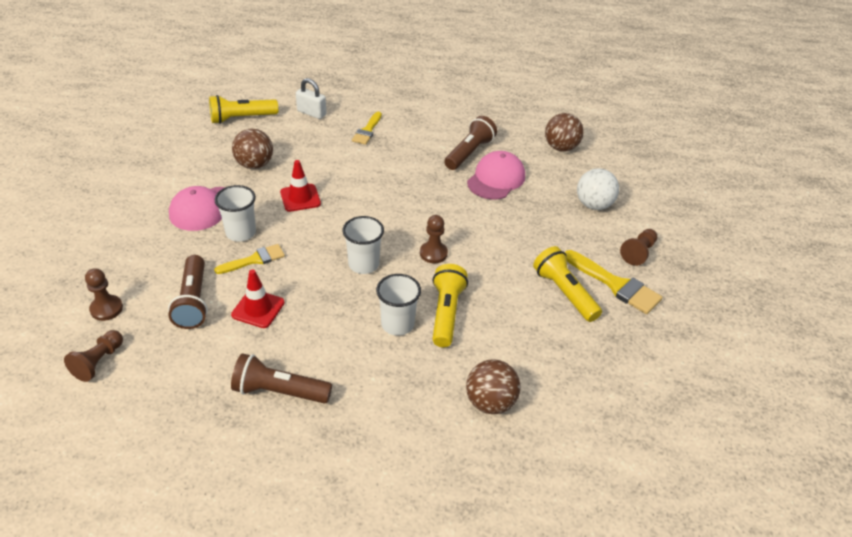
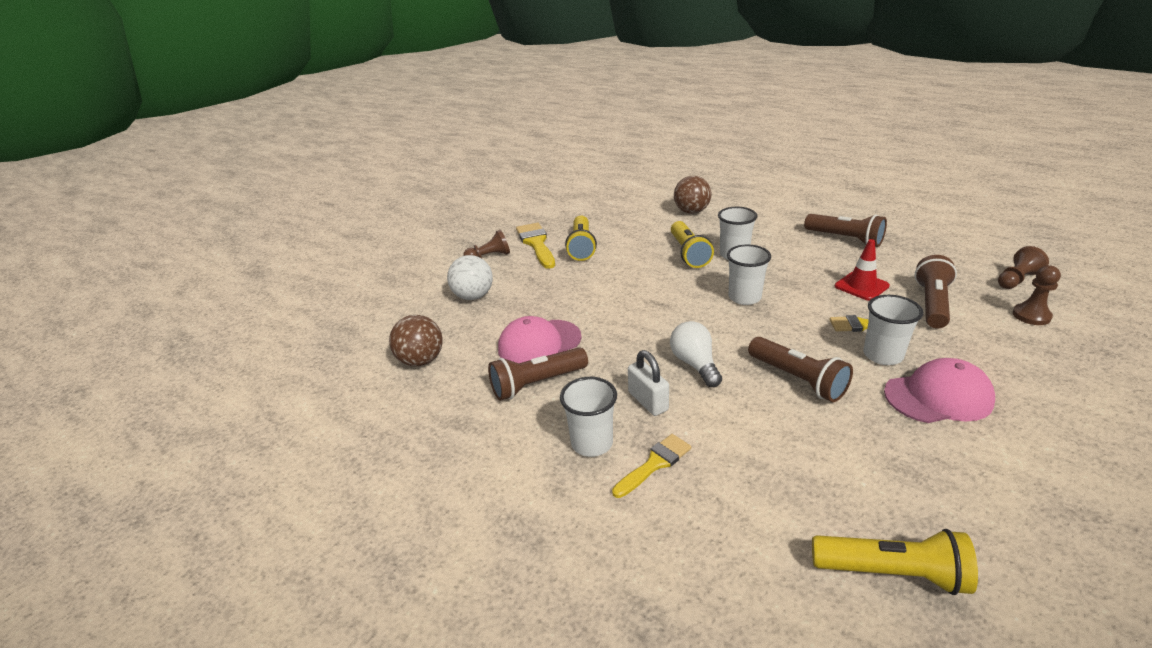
camera: 145 degrees left, 10 degrees down
brown ball [232,128,273,169] -> none
red traffic cone [280,160,321,212] -> brown flashlight [748,337,853,402]
white padlock [296,78,327,119] -> white padlock moved to [628,350,669,416]
brown pawn [420,215,448,263] -> none
yellow flashlight [432,264,468,347] -> yellow flashlight turned 45 degrees counterclockwise [671,221,714,268]
none -> white cup [560,377,617,457]
none -> white light bulb [670,321,722,387]

